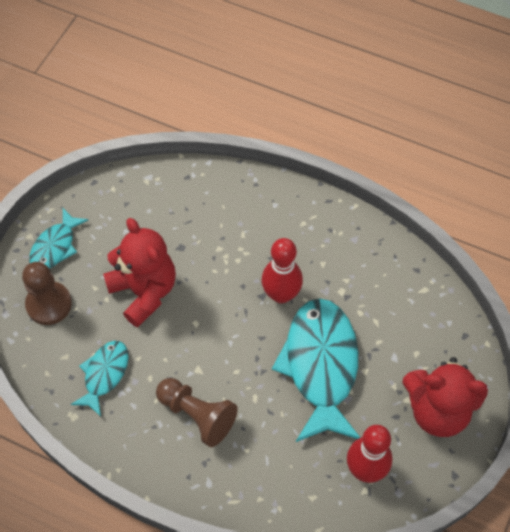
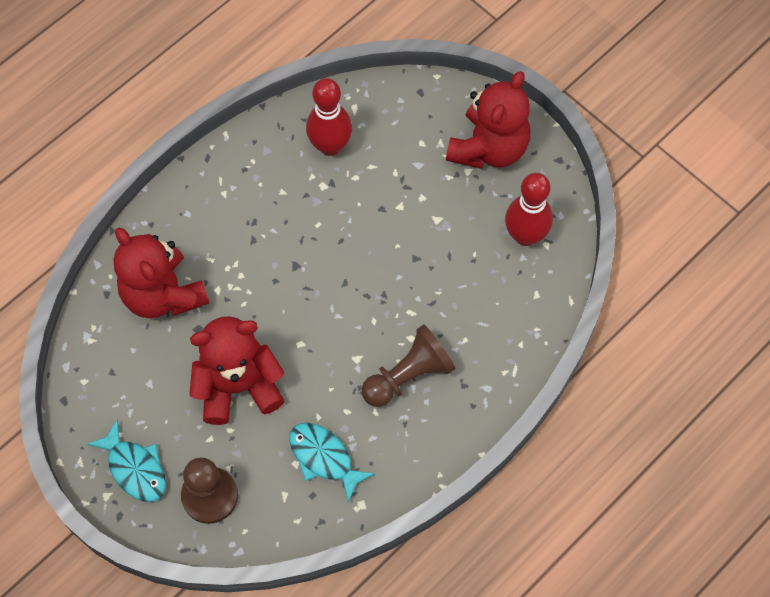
camera: 70 degrees left, 5 degrees up
red bowling pin [262,238,303,303] -> red bowling pin moved to [306,78,352,156]
turquoise fish [272,298,361,442] -> none
none -> red teddy bear [114,228,209,318]

